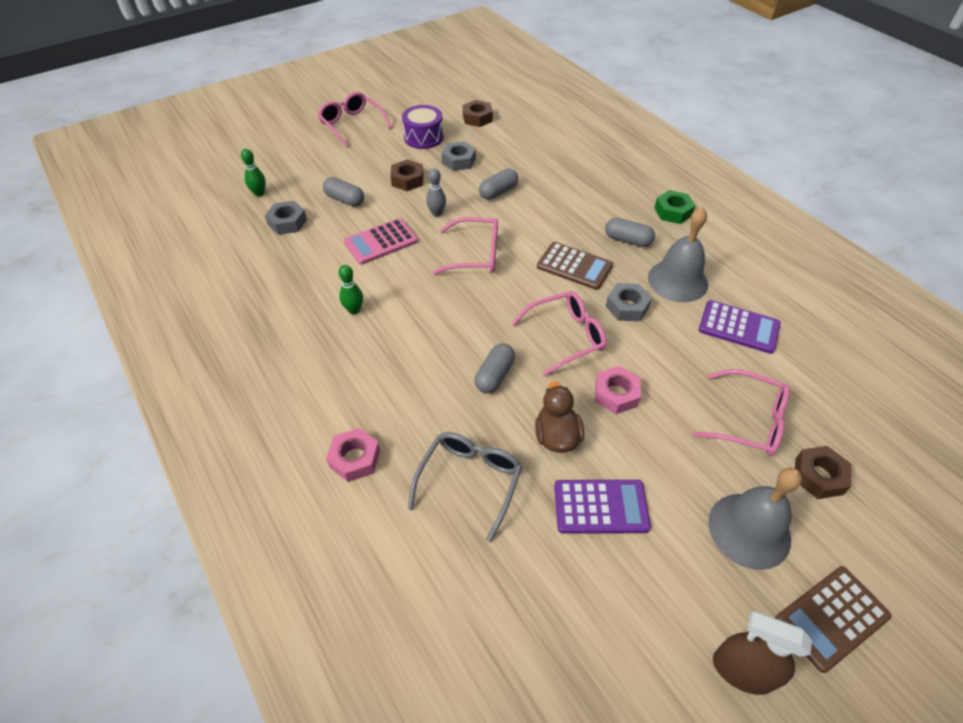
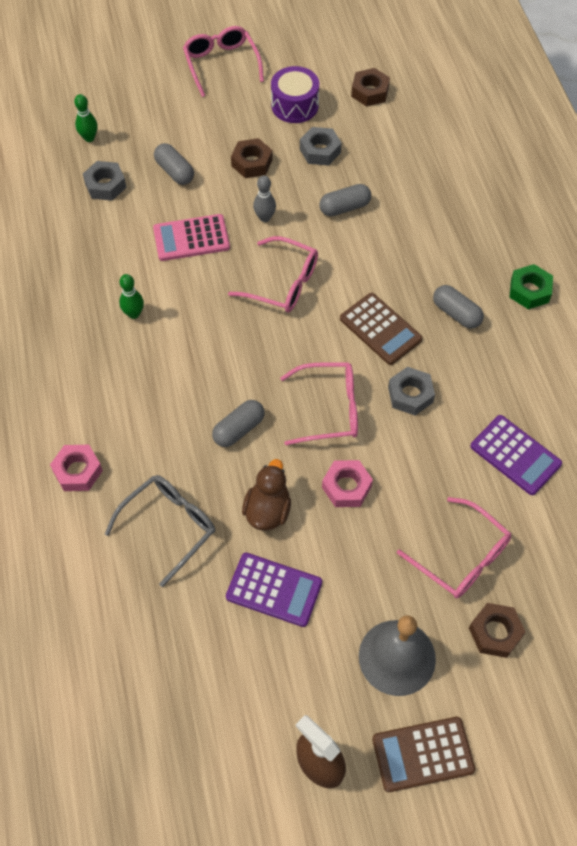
camera: 20 degrees right, 10 degrees up
grey bell [648,207,708,302] -> none

